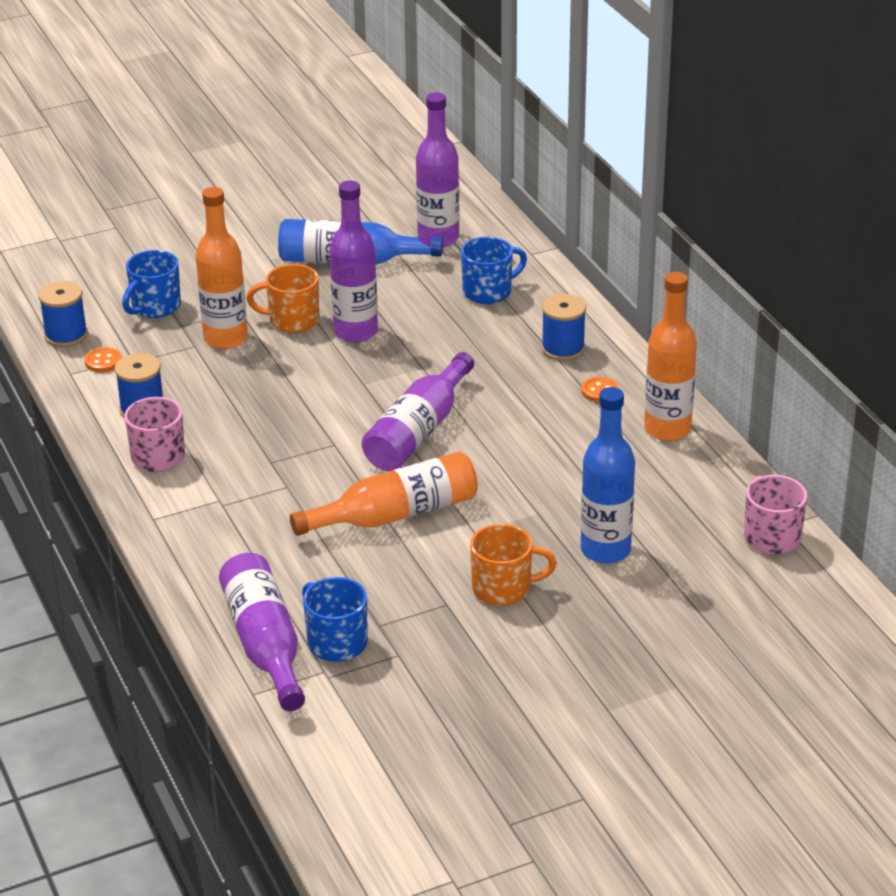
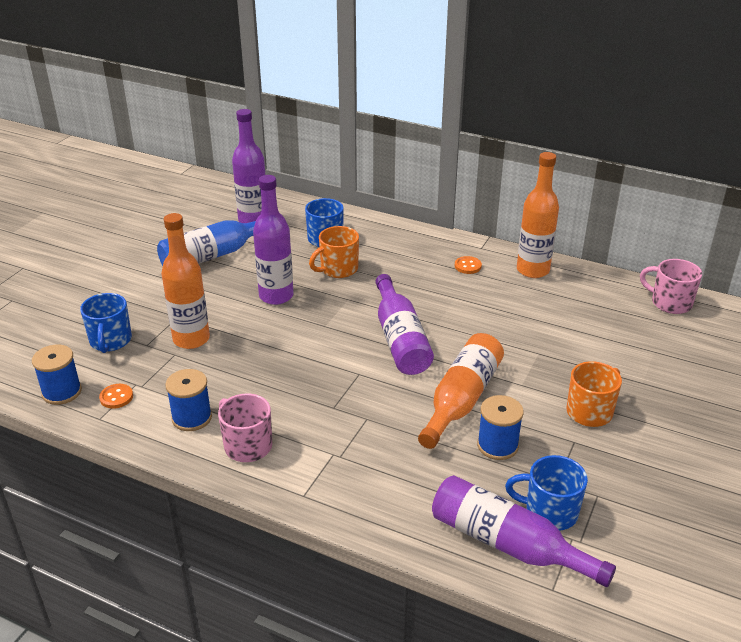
camera: 40 degrees left, 0 degrees up
orange mug [246,264,319,333] -> orange mug moved to [309,226,359,278]
blue spool [541,294,586,361] -> blue spool moved to [477,395,524,460]
blue bottle [581,387,635,564] -> none

